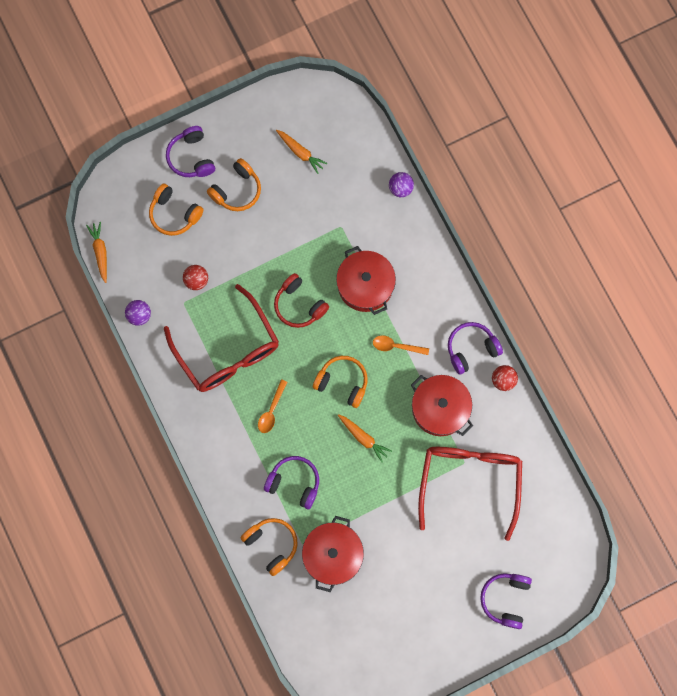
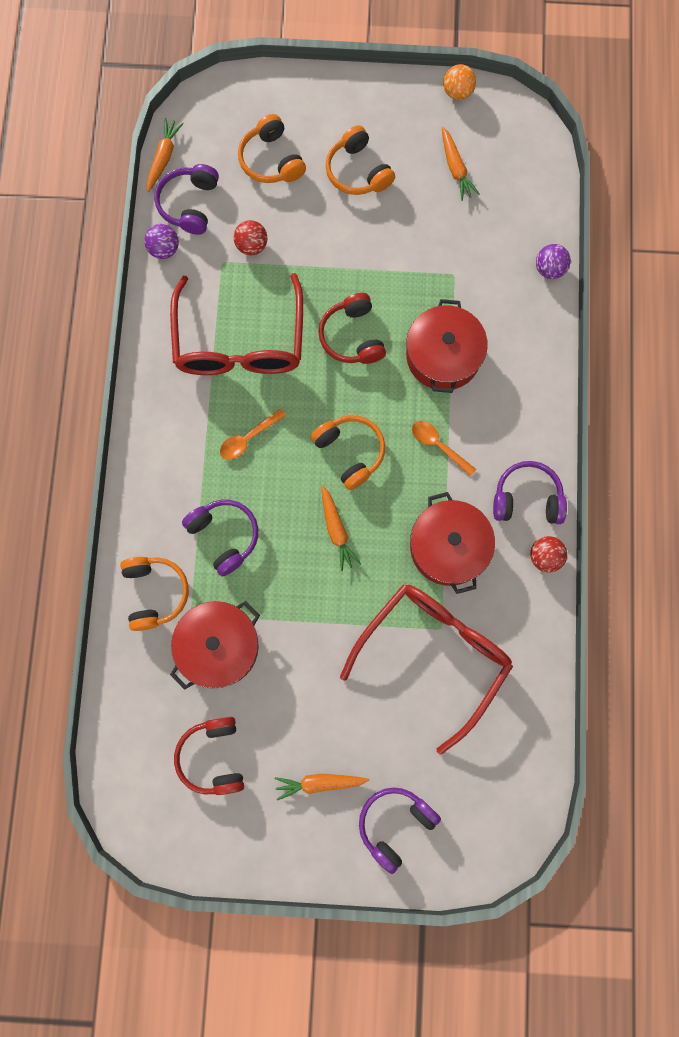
camera: 30 degrees right, 0 degrees up
purple headphones [166,126,215,177] -> purple headphones moved to [154,164,219,235]
orange headphones [207,158,261,211] -> orange headphones turned 75 degrees clockwise [325,125,395,195]
none -> red headphones [174,717,244,795]
none -> orange carrot [275,774,369,800]
none -> orange ball [443,64,476,100]

